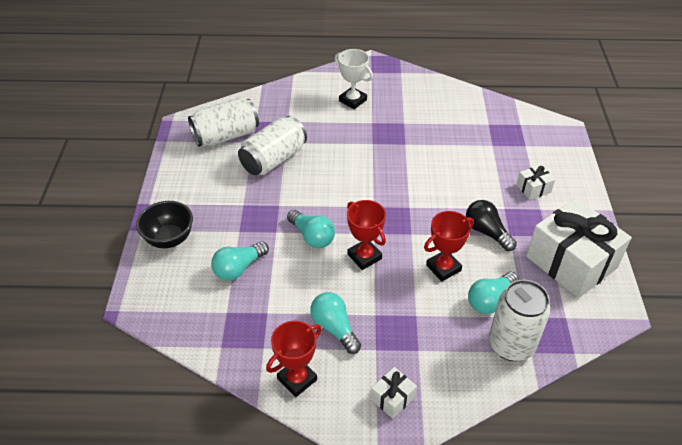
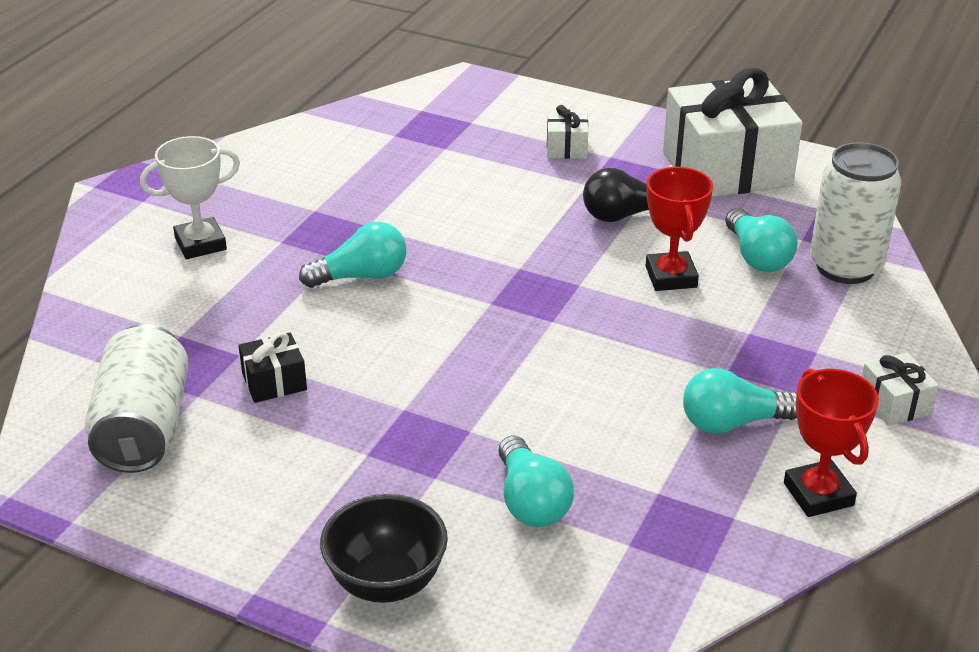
camera: 65 degrees left, 10 degrees down
white can [238,116,307,175] -> black gift [238,332,307,403]
turquoise light bulb [287,210,335,248] -> turquoise light bulb moved to [299,222,406,288]
red trophy [347,200,386,270] -> none

